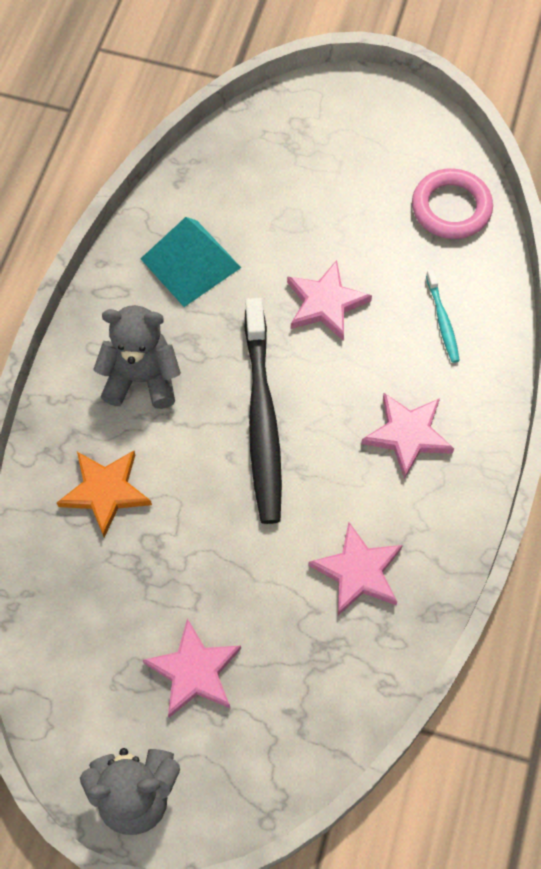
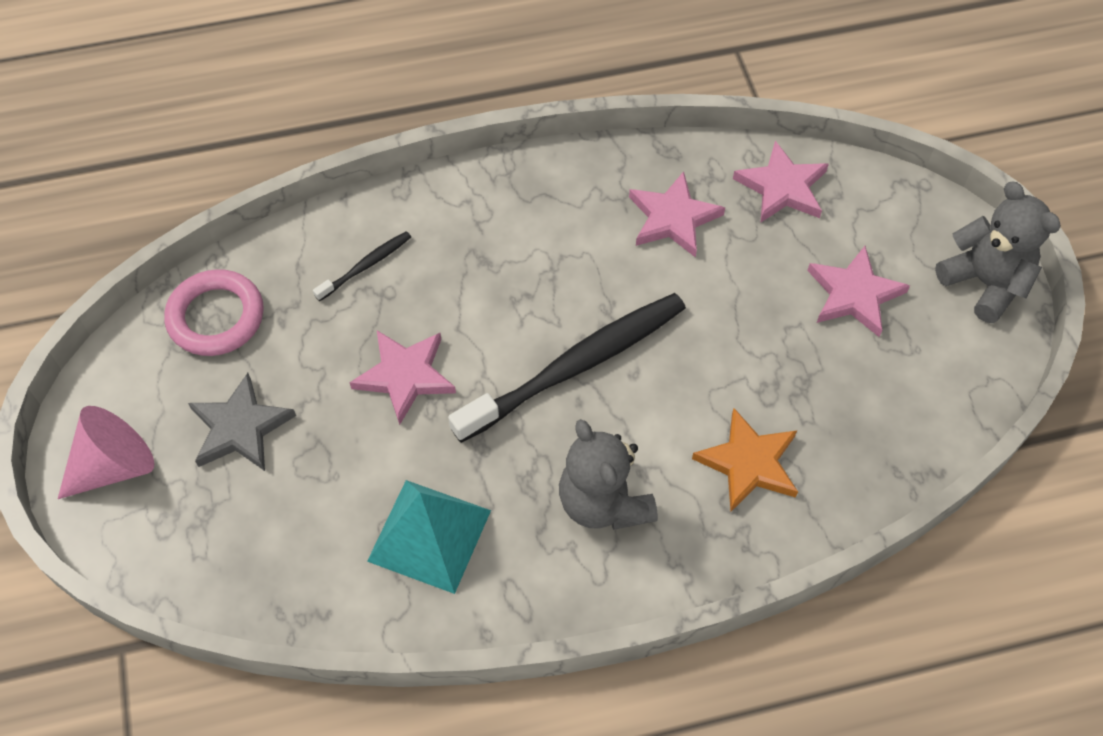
camera: 120 degrees left, 5 degrees down
pink star [361,393,454,479] -> pink star moved to [733,141,829,223]
turquoise toothbrush [426,270,460,363] -> black toothbrush [313,231,411,301]
none -> pink cone [58,406,154,499]
none -> grey star [188,373,296,471]

